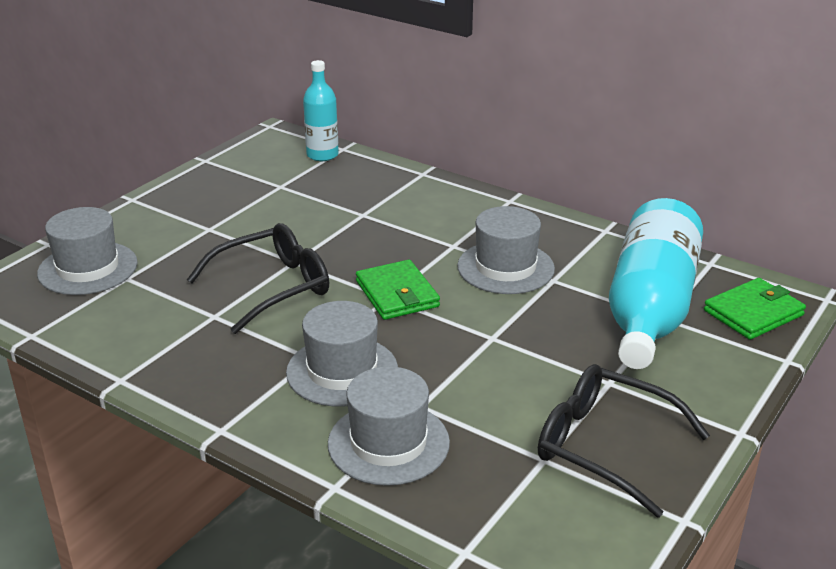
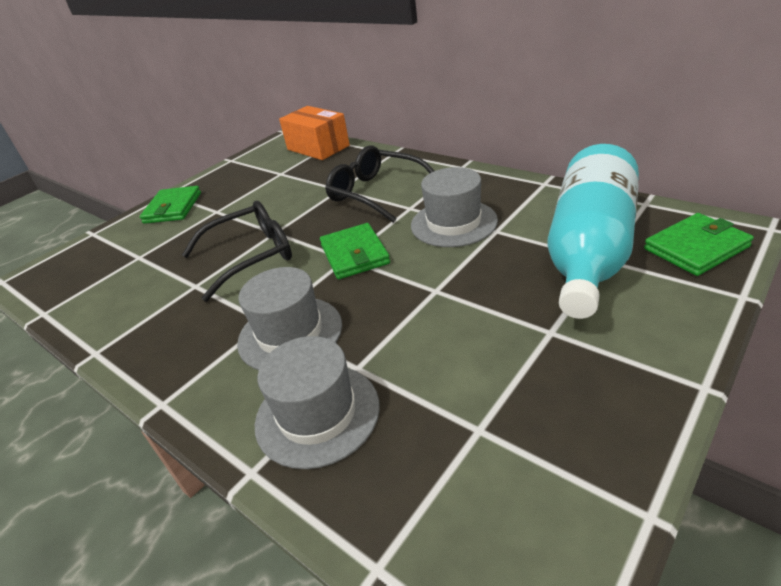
camera: 10 degrees right, 5 degrees up
grey hat [37,207,138,295] -> none
turquoise bottle [303,60,339,161] -> orange box [279,106,350,160]
black glasses [538,364,710,518] -> black glasses moved to [325,145,434,223]
none -> green wallet [139,186,201,224]

